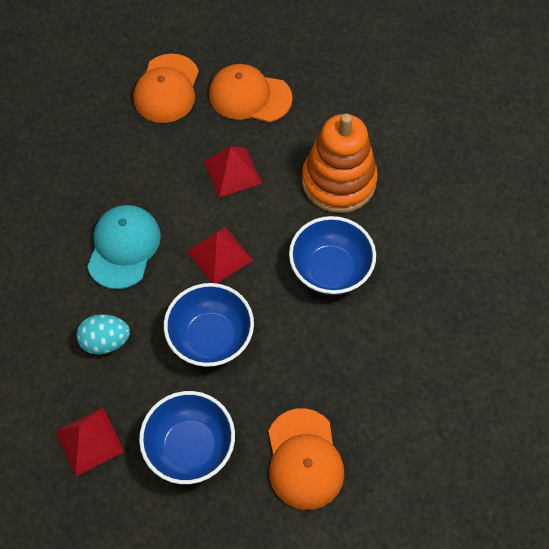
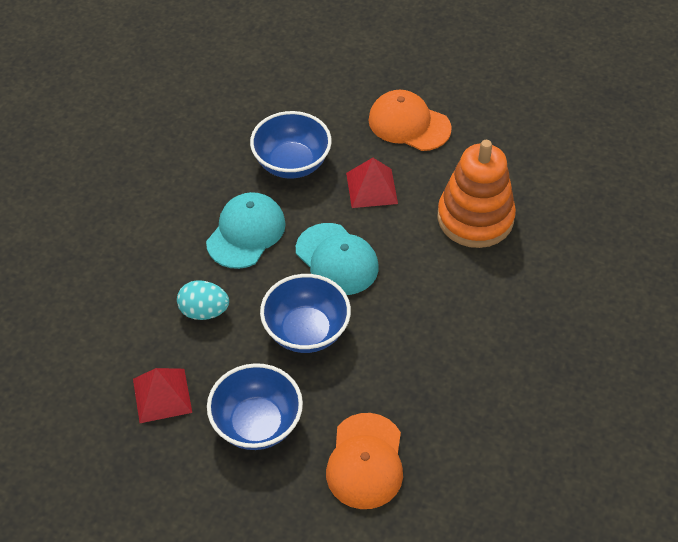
camera: 15 degrees right, 10 degrees down
orange cap [134,54,199,123] -> none
red pyramid [187,227,253,283] -> turquoise cap [296,223,379,295]
blue bowl [289,216,376,295] -> blue bowl moved to [250,111,332,179]

